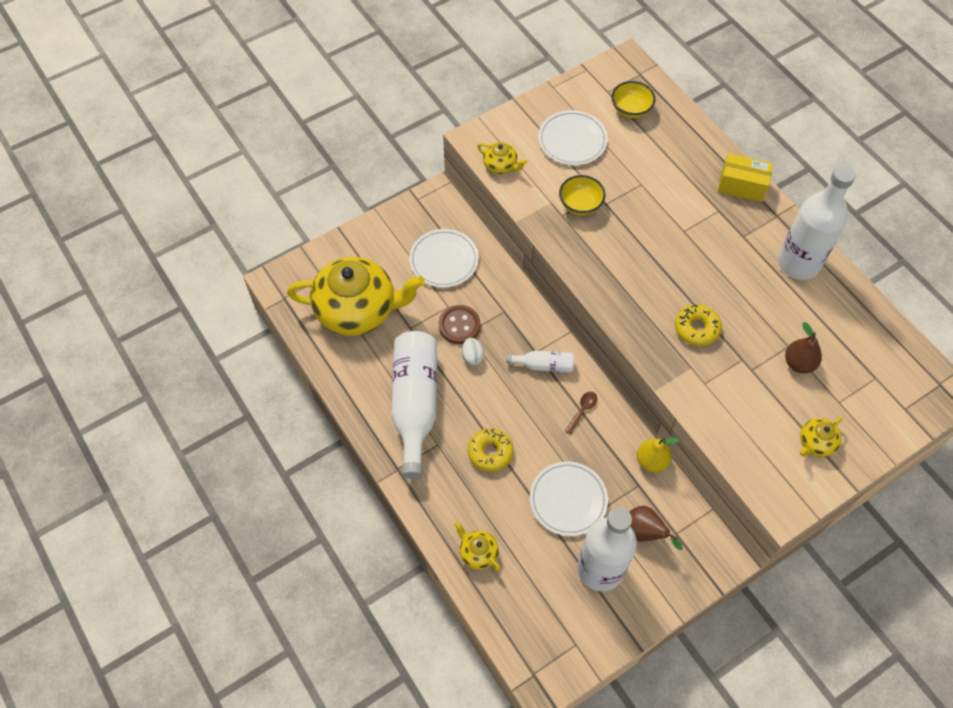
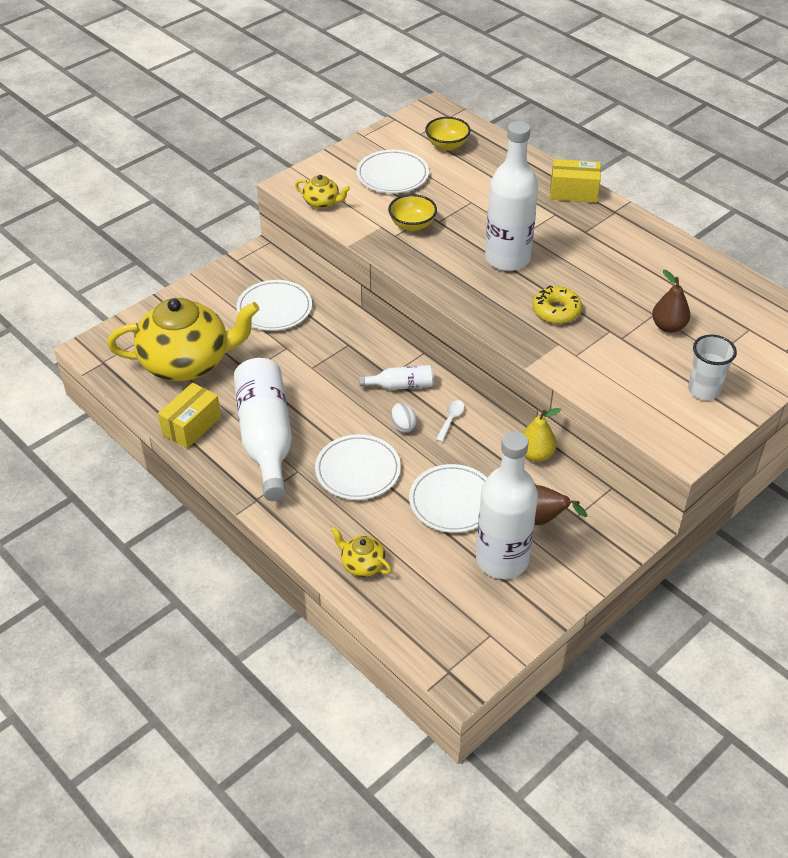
camera: 10 degrees left, 15 degrees down
brown button [439,305,481,344] -> none
white egg [462,338,484,366] -> white egg moved to [391,403,417,432]
yellow donut [468,428,514,472] -> white plate [315,434,401,500]
brown spoon [565,392,597,434] -> white spoon [436,400,465,442]
white bottle [778,165,856,280] -> white bottle moved to [485,121,538,271]
yellow teapot [800,417,843,457] -> white cup [688,335,737,400]
none -> yellow box [158,383,221,449]

